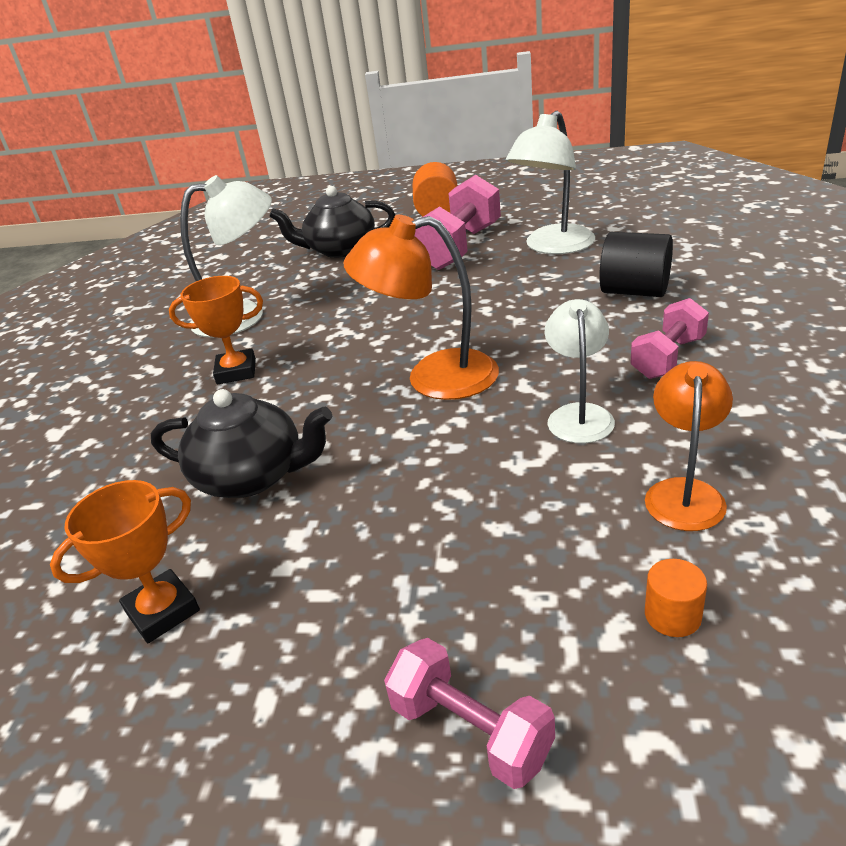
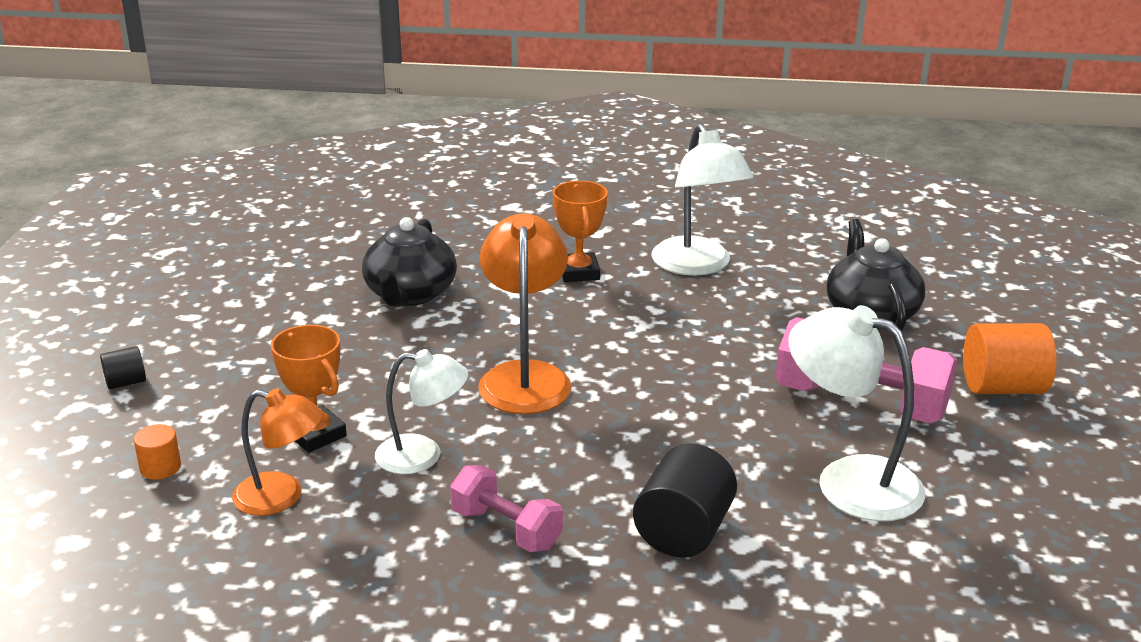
camera: 85 degrees right, 5 degrees down
orange trophy [50,480,200,643] -> orange trophy moved to [271,325,347,453]
pink dumbbell [384,638,555,789] -> black cylinder [100,346,146,390]

